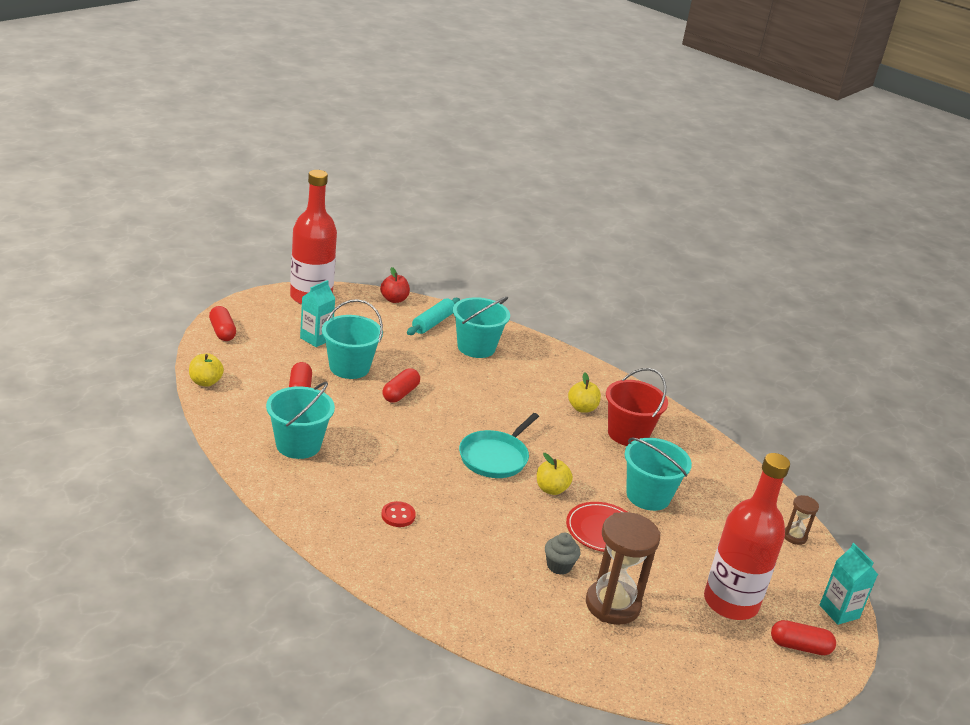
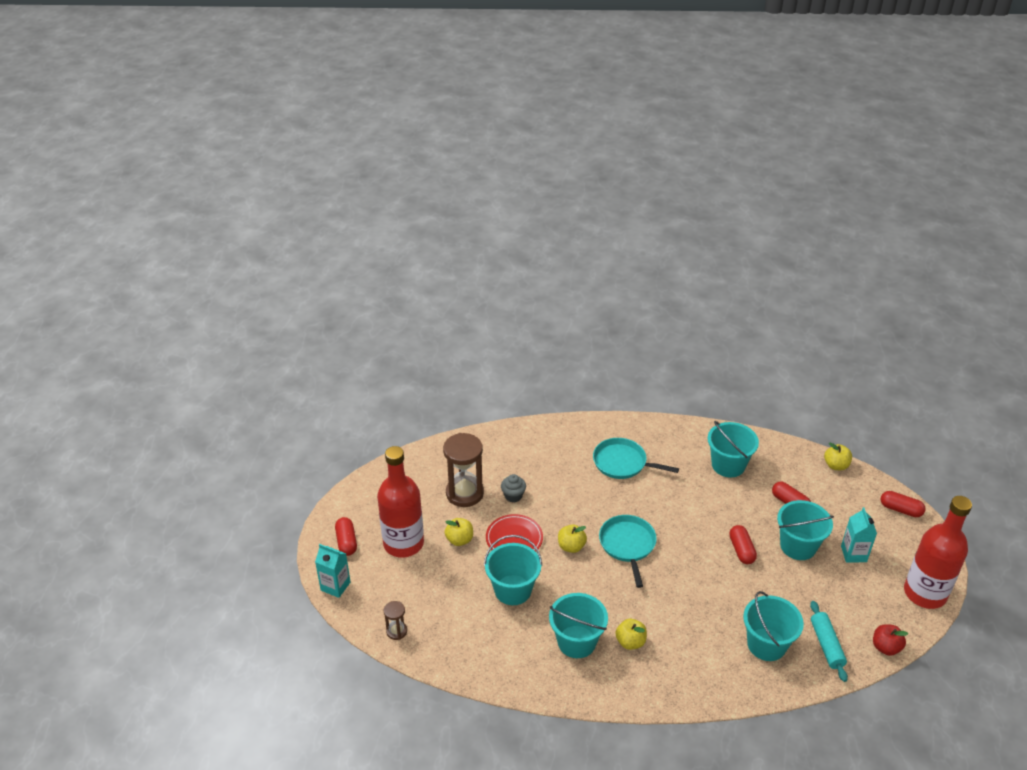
camera: 145 degrees right, 10 degrees up
red button [381,501,416,527] -> turquoise pan [593,438,679,479]
red bucket [606,368,668,446] -> turquoise bucket [549,593,608,658]
red capsule [771,620,836,655] -> red capsule turned 75 degrees counterclockwise [335,517,357,556]
none -> yellow apple [445,518,473,546]

